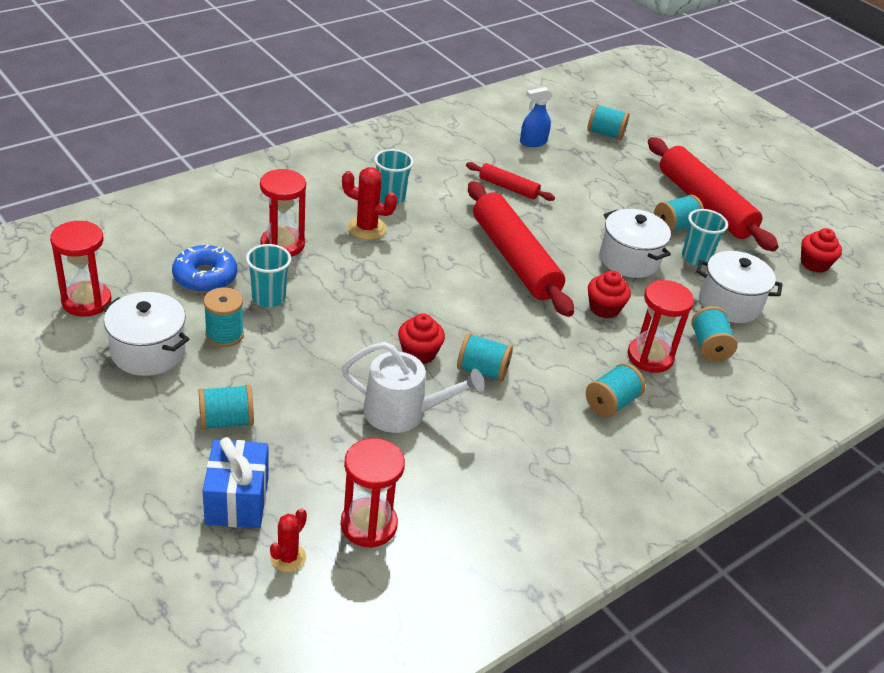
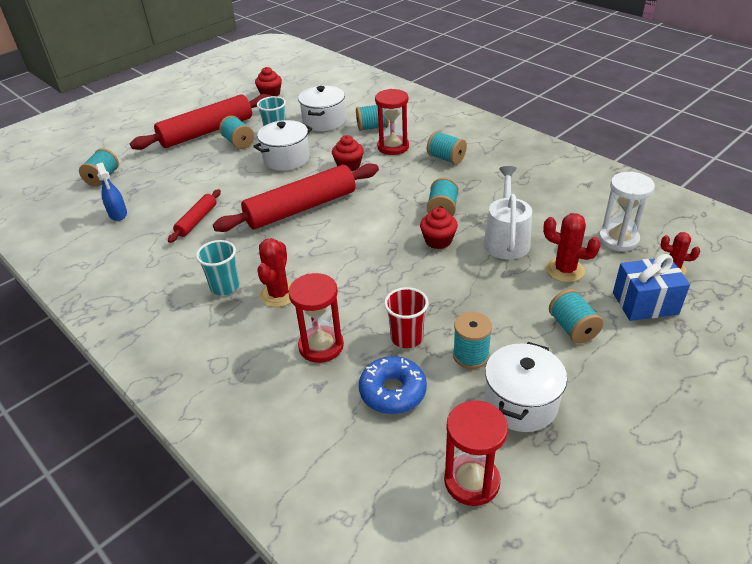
camera: 90 degrees left, 0 degrees up
turquoise cup [246,244,291,307] -> red cup [384,287,429,348]
red hourglass [341,438,405,548] -> white hourglass [599,172,655,252]
none -> red cactus [543,213,601,282]

